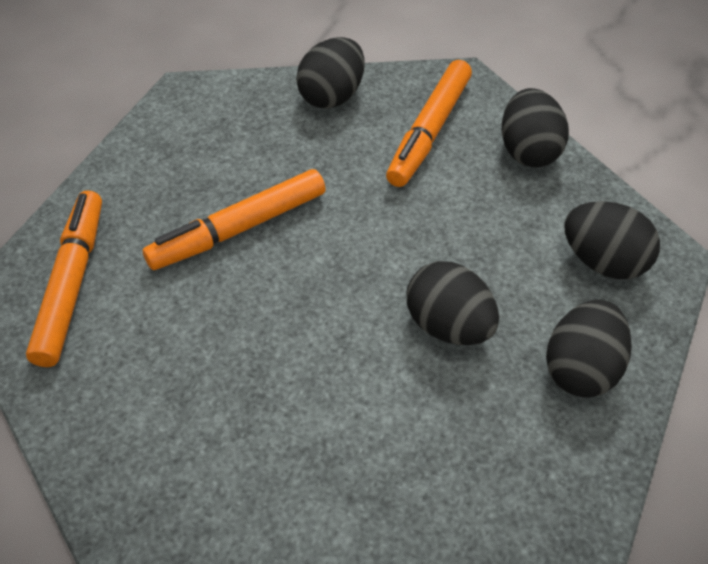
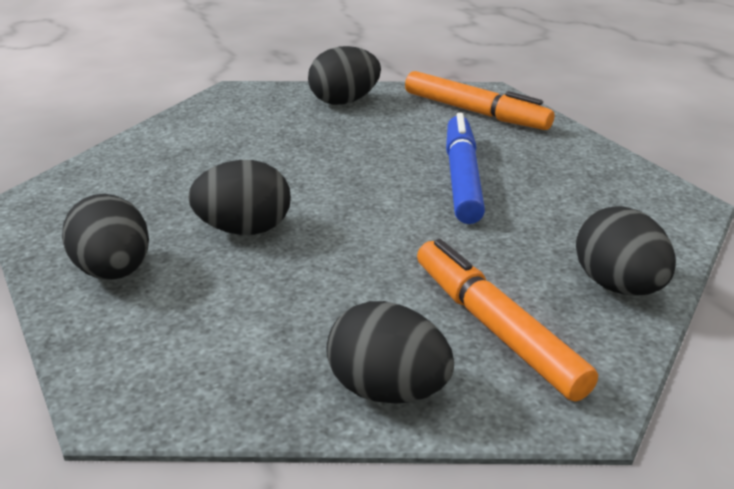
camera: 125 degrees right, 20 degrees down
orange marker [142,169,326,270] -> blue marker [446,113,485,224]
black egg [564,201,660,279] -> black egg moved to [308,46,381,105]

